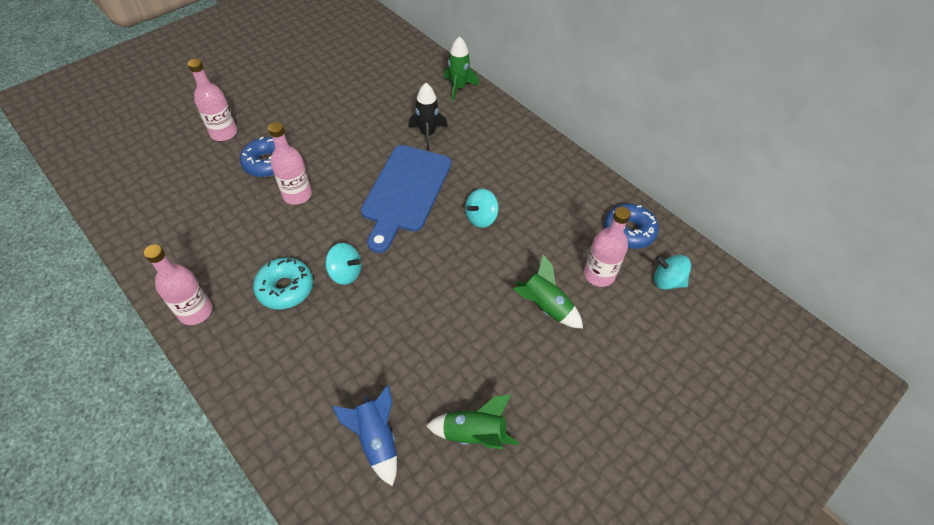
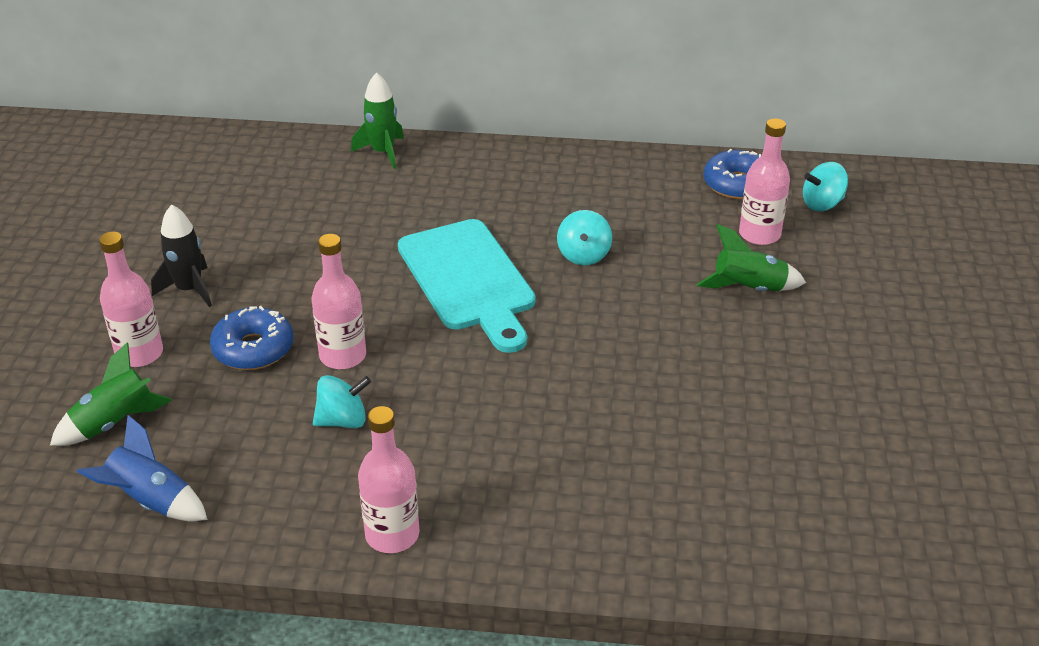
camera: 40 degrees left, 15 degrees down
turquoise donut [253,258,313,309] -> none
turquoise spinning top [325,243,361,285] -> turquoise spinning top moved to [313,375,371,428]
blue rocket [332,385,397,486] -> blue rocket moved to [76,415,207,521]
blue cutting board [361,145,451,253] -> turquoise cutting board [398,219,536,353]
black rocket [408,83,448,150] -> black rocket moved to [151,204,212,307]
green rocket [426,394,519,449] -> green rocket moved to [50,343,172,446]

